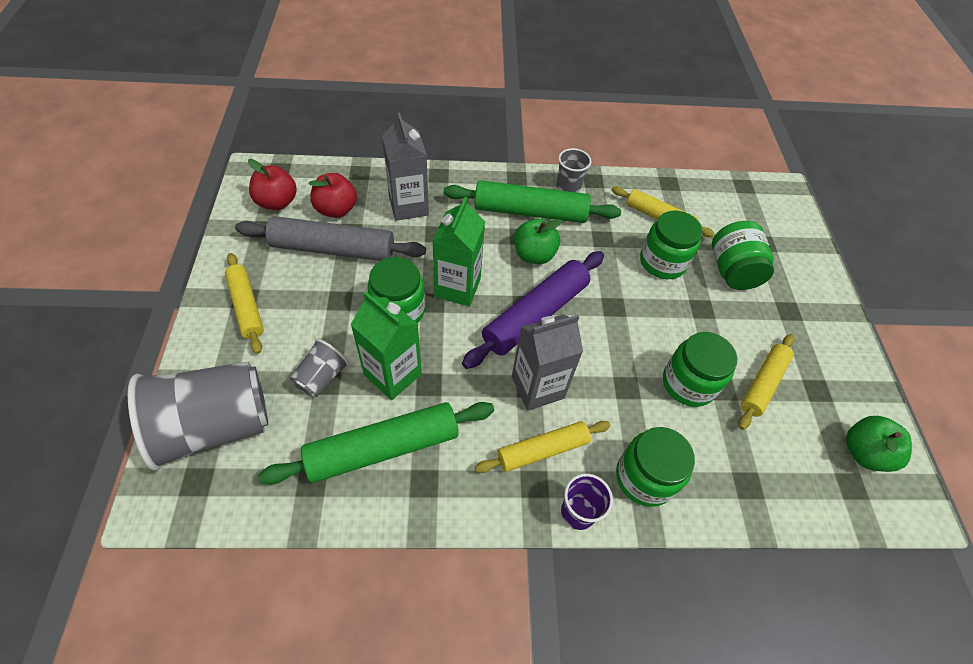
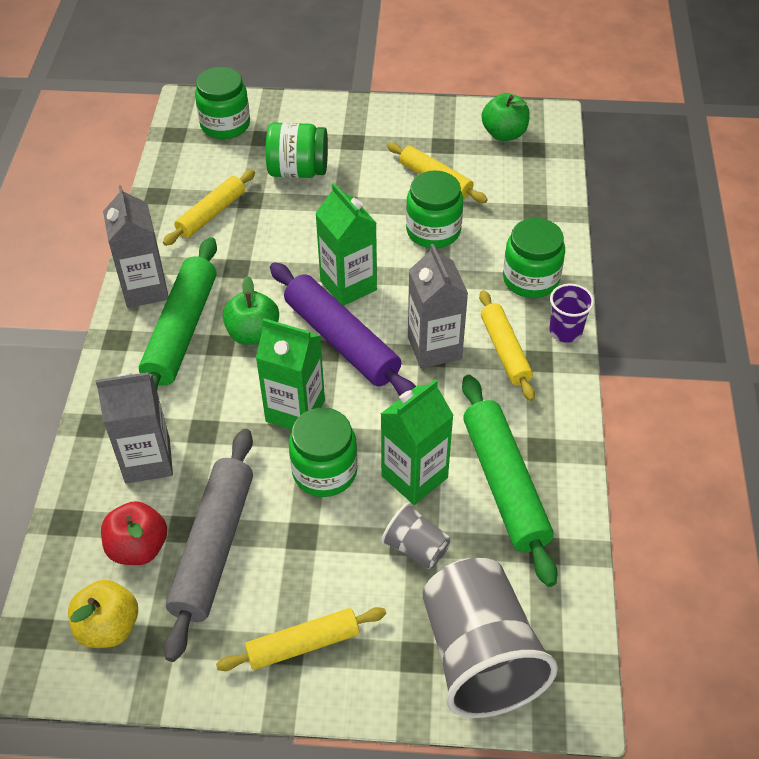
camera: 80 degrees left, 5 degrees down
red apple [248,159,297,210] -> yellow apple [68,580,138,648]
grey cup [556,148,591,193] -> grey carton [103,185,169,308]
green jar [640,211,703,279] -> green jar moved to [195,67,250,139]
none -> green carton [315,183,377,306]

